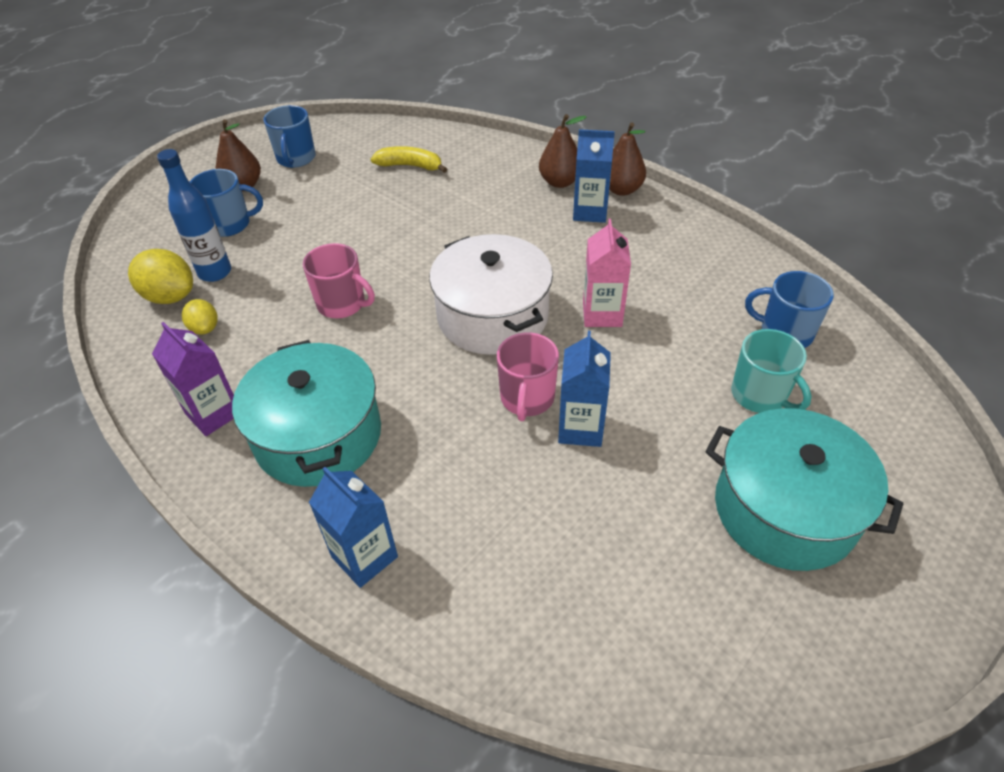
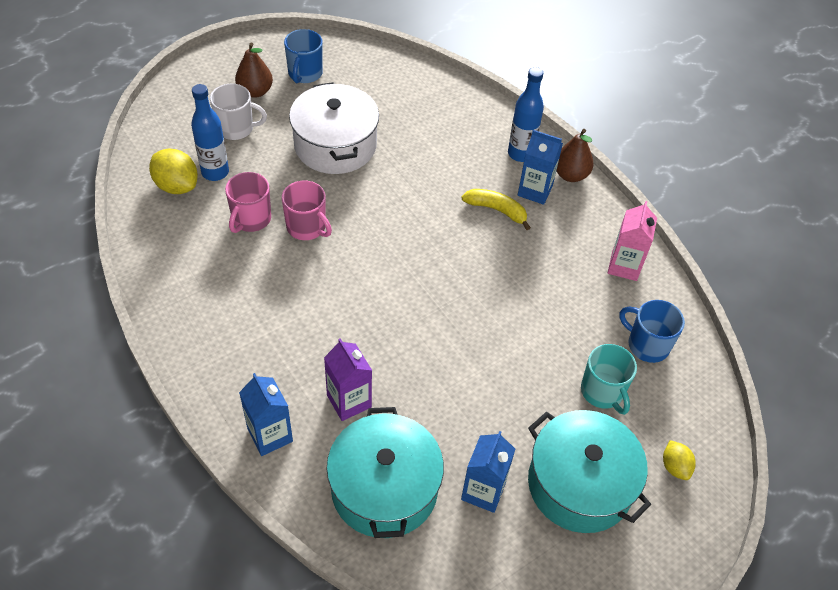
camera: 10 degrees right, 5 degrees up
purple carton [152,322,234,436] -> purple carton moved to [324,338,372,421]
yellow lemon [182,299,218,335] -> yellow lemon moved to [663,440,696,480]
blue mug [190,169,263,237] -> white mug [210,84,267,140]
turquoise pot [232,340,381,487] -> turquoise pot moved to [327,407,444,538]
yellow banana [371,146,447,173] -> yellow banana moved to [462,189,531,230]
white pot [429,234,553,355] -> white pot moved to [289,82,379,174]
pink mug [497,333,559,421] -> pink mug moved to [225,172,271,233]
brown pear [539,114,586,188] -> blue bottle [508,67,544,162]
blue carton [558,331,611,447] -> blue carton moved to [461,431,515,513]
pink carton [583,219,631,327] -> pink carton moved to [608,201,657,281]

